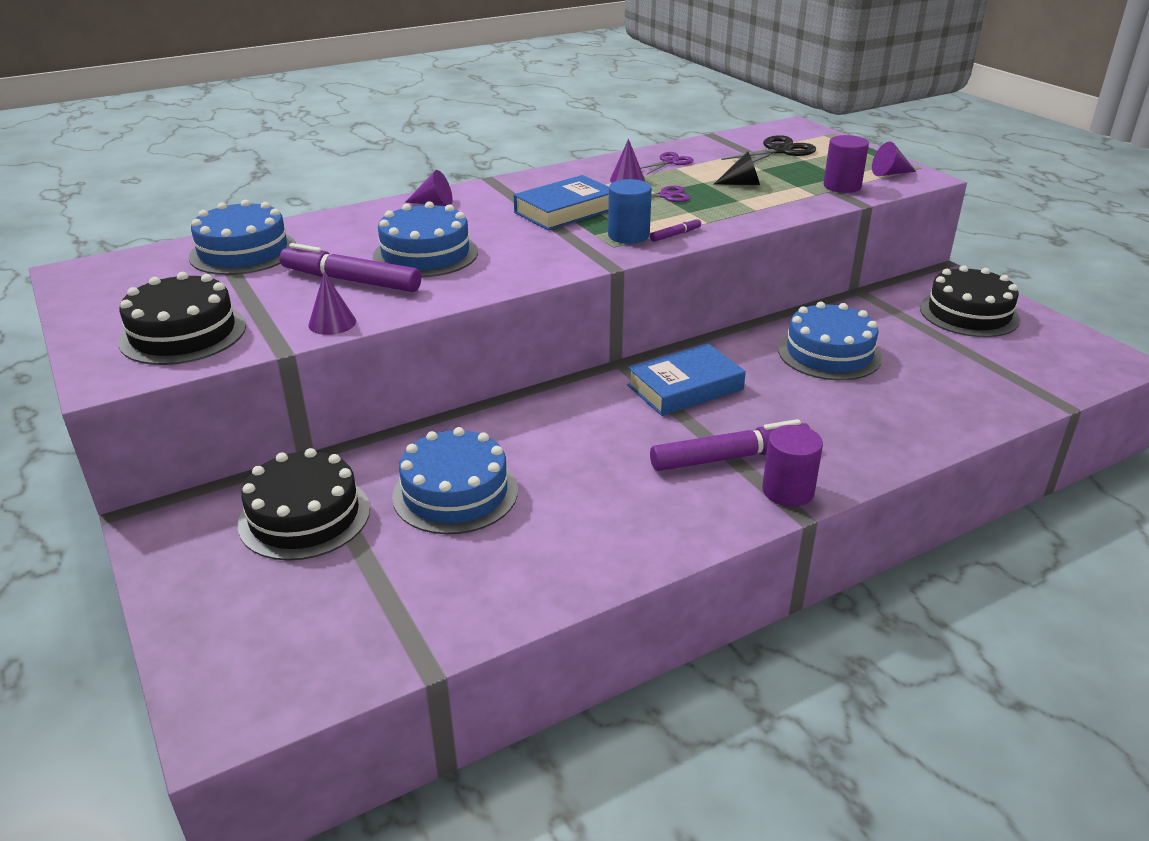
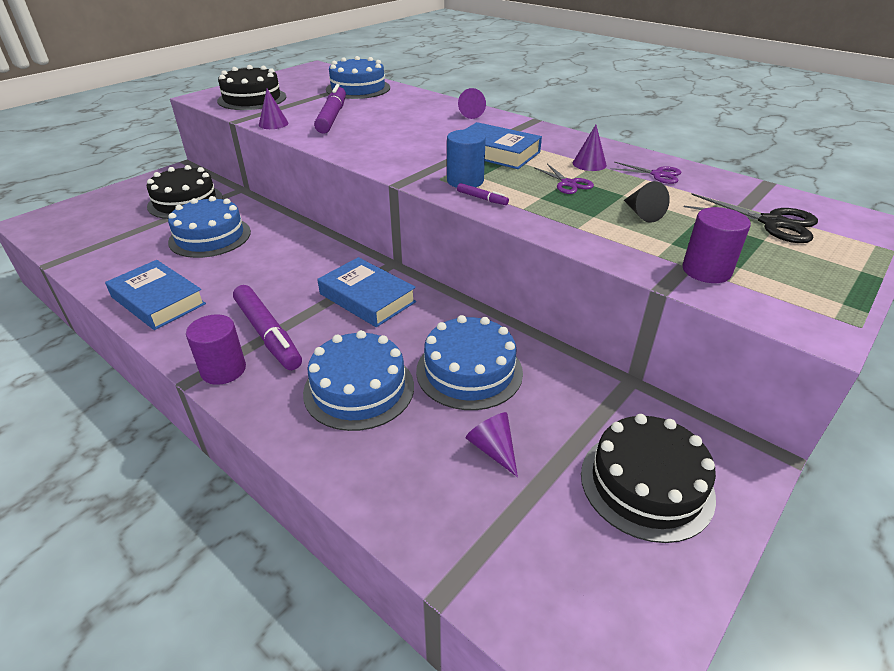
camera: 70 degrees right, 5 degrees up
blue cake [373,201,478,277] -> blue cake moved to [303,330,414,431]
purple cone [872,142,916,176] -> purple cone moved to [466,412,518,477]
none -> blue book [105,260,206,330]

